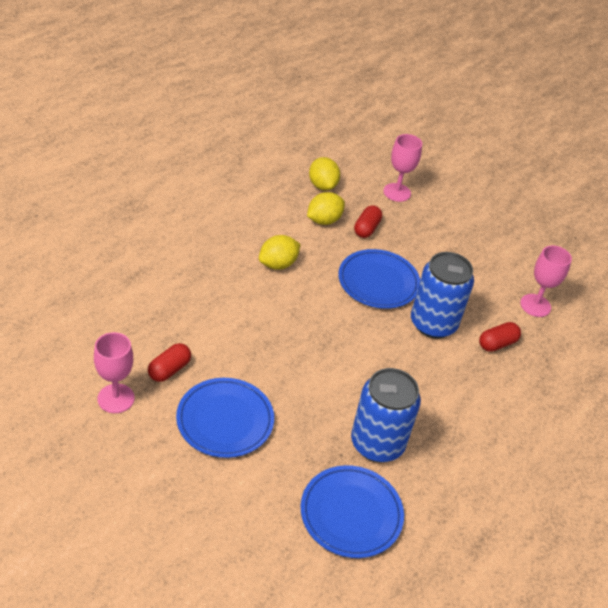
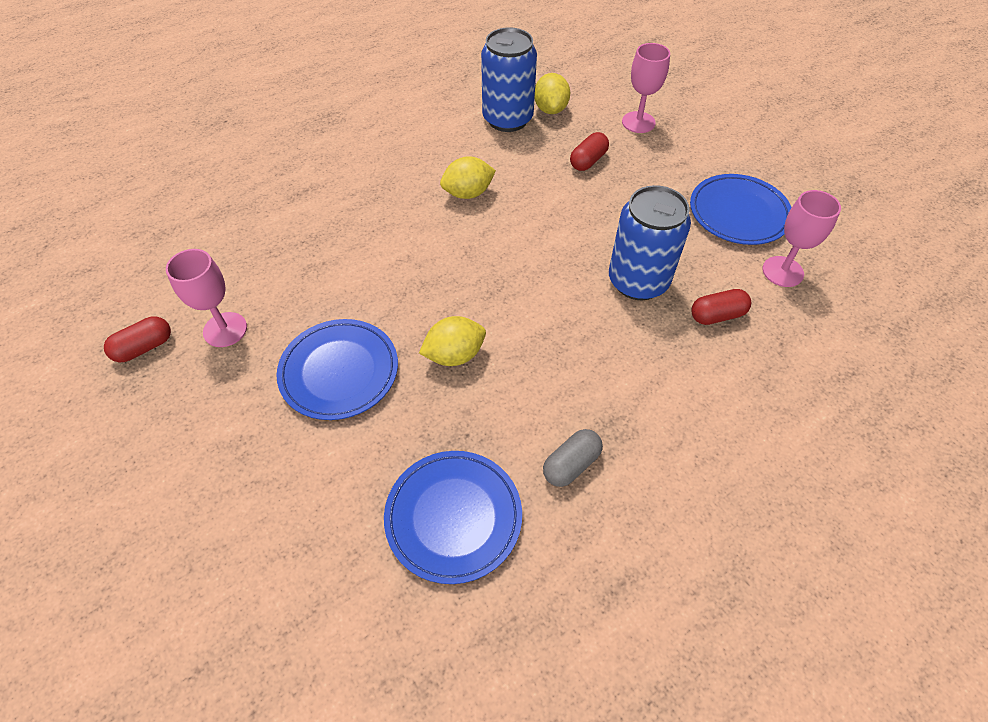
camera: 20 degrees right, 10 degrees up
red capsule [148,343,191,382] -> red capsule moved to [104,316,171,362]
yellow lemon [307,192,345,225] -> yellow lemon moved to [419,316,486,366]
blue plate [338,249,420,309] -> blue plate moved to [690,174,792,245]
blue can [351,368,421,462] -> blue can moved to [481,27,537,132]
none -> grey capsule [543,429,603,487]

